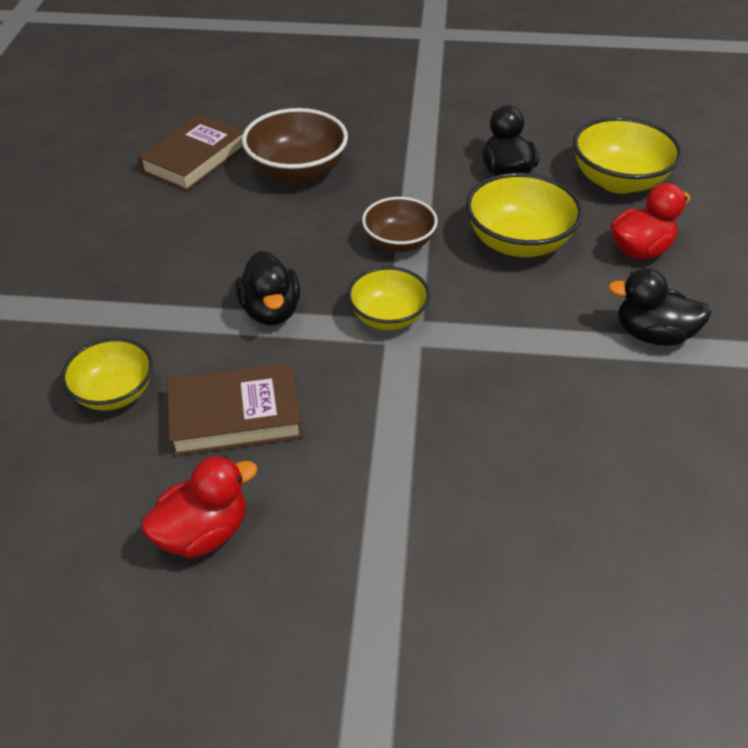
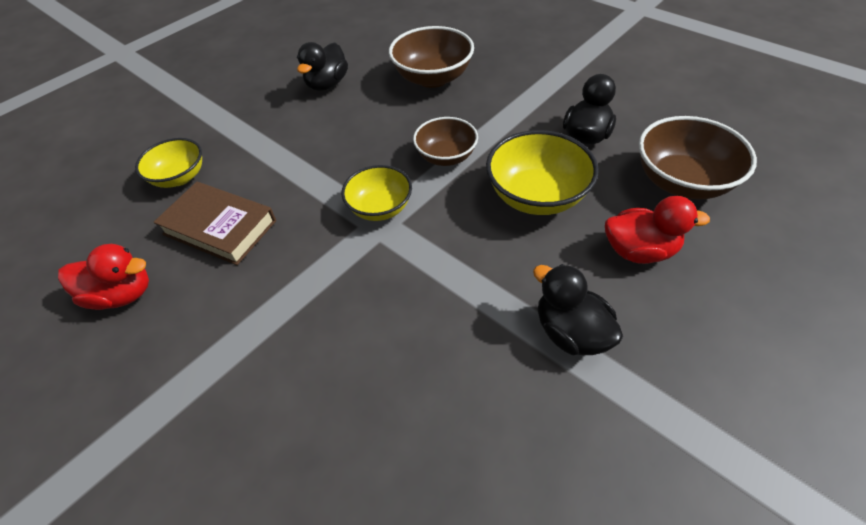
camera: 40 degrees right, 5 degrees up
brown book [138,114,244,191] -> none
black duck [236,251,300,325] -> black duck moved to [297,42,348,91]
yellow bowl [573,117,682,194] -> brown bowl [639,116,757,199]

